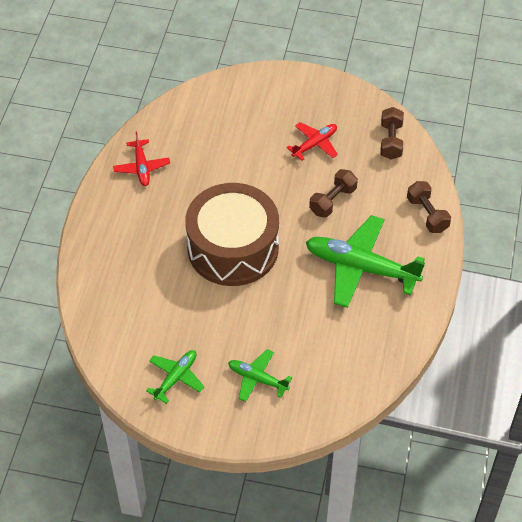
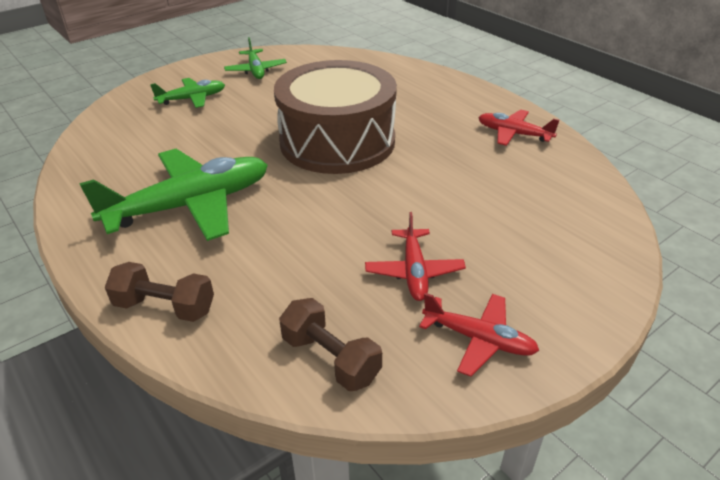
camera: 130 degrees right, 15 degrees down
brown dumbbell [309,169,358,218] -> none
none -> red plane [419,293,539,377]

